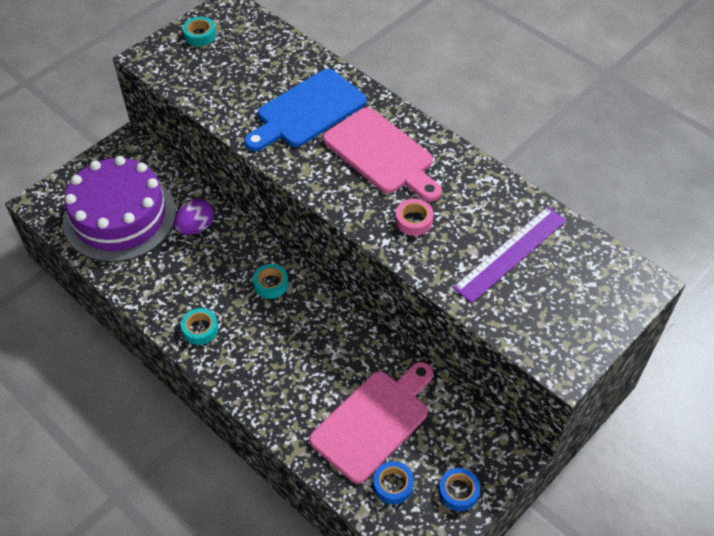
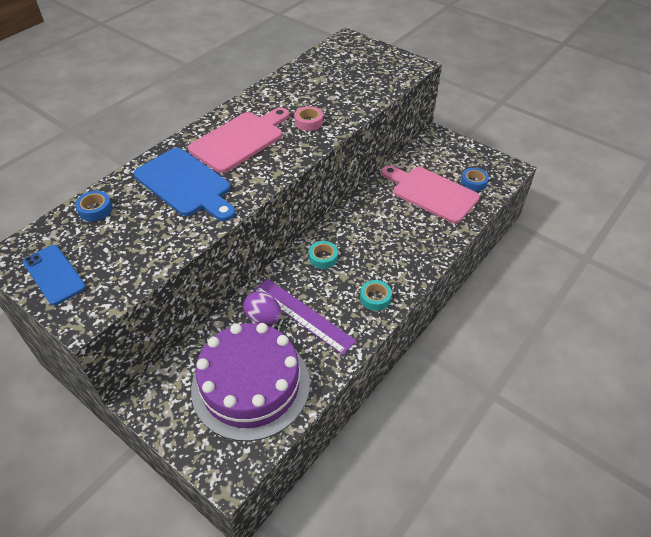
camera: 95 degrees left, 5 degrees down
turquoise tape [183,17,216,46] -> blue phone [23,245,86,305]
blue tape [439,468,480,511] -> blue tape moved to [75,191,113,221]
purple ruler [453,207,567,303] -> purple ruler moved to [254,278,356,355]

